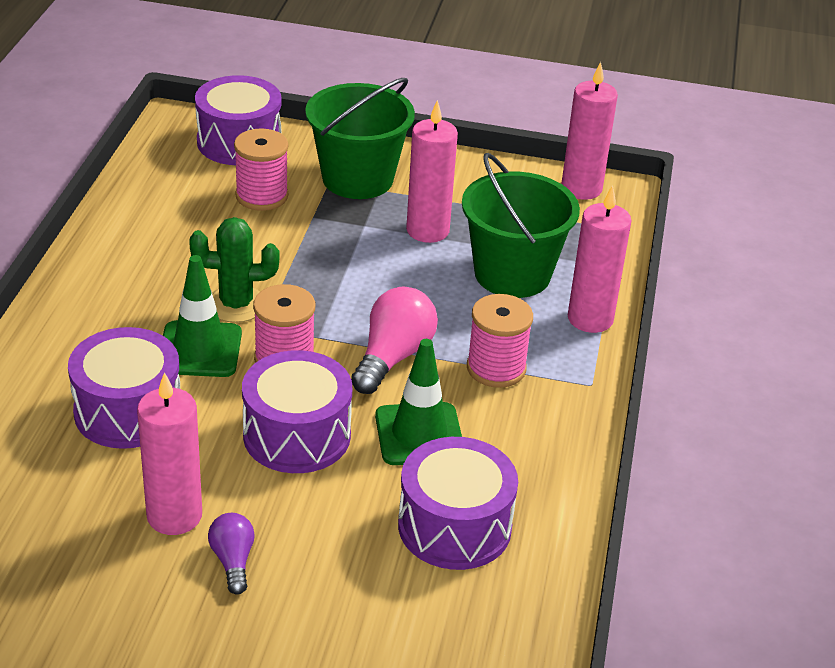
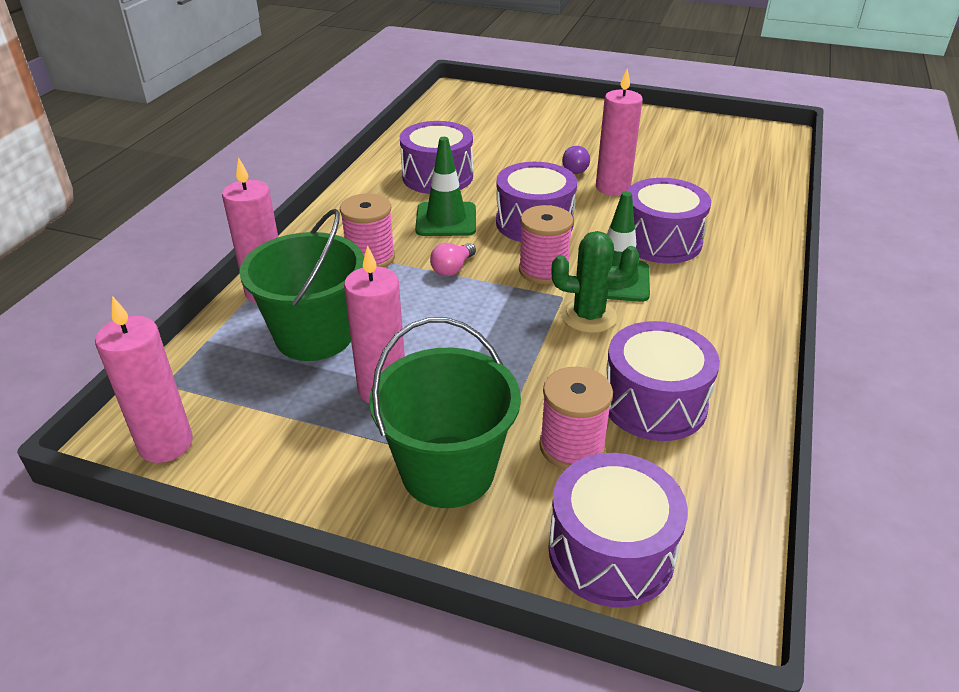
camera: 170 degrees left, 0 degrees up
pink light bulb [351,287,438,394] -> pink light bulb [430,243,476,276], size x0.58
none -> purple drum [607,321,720,441]

